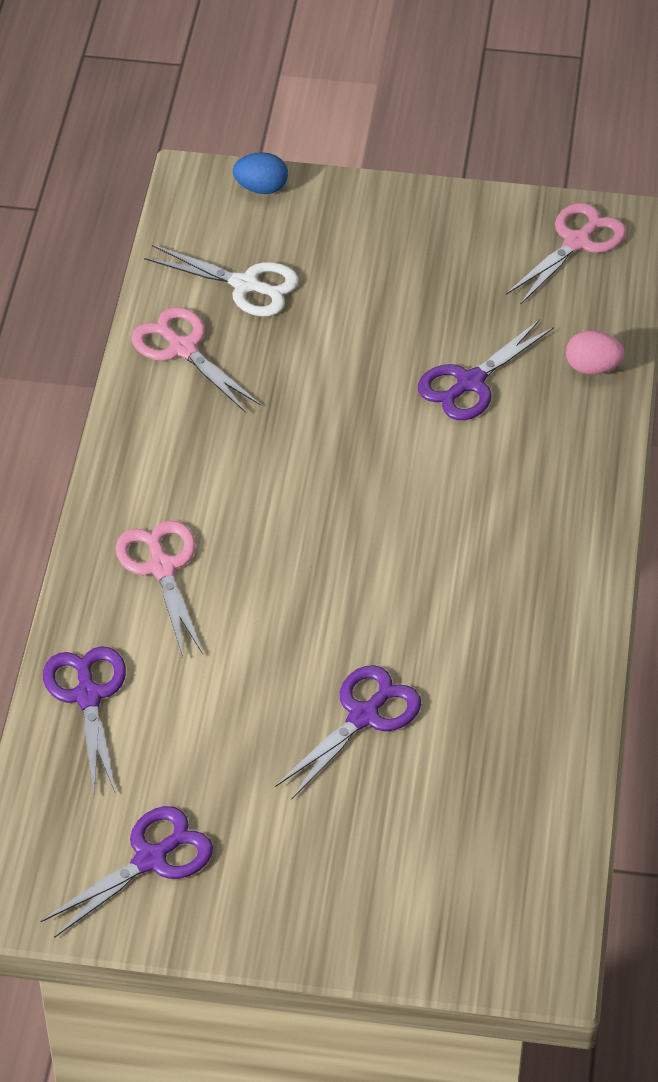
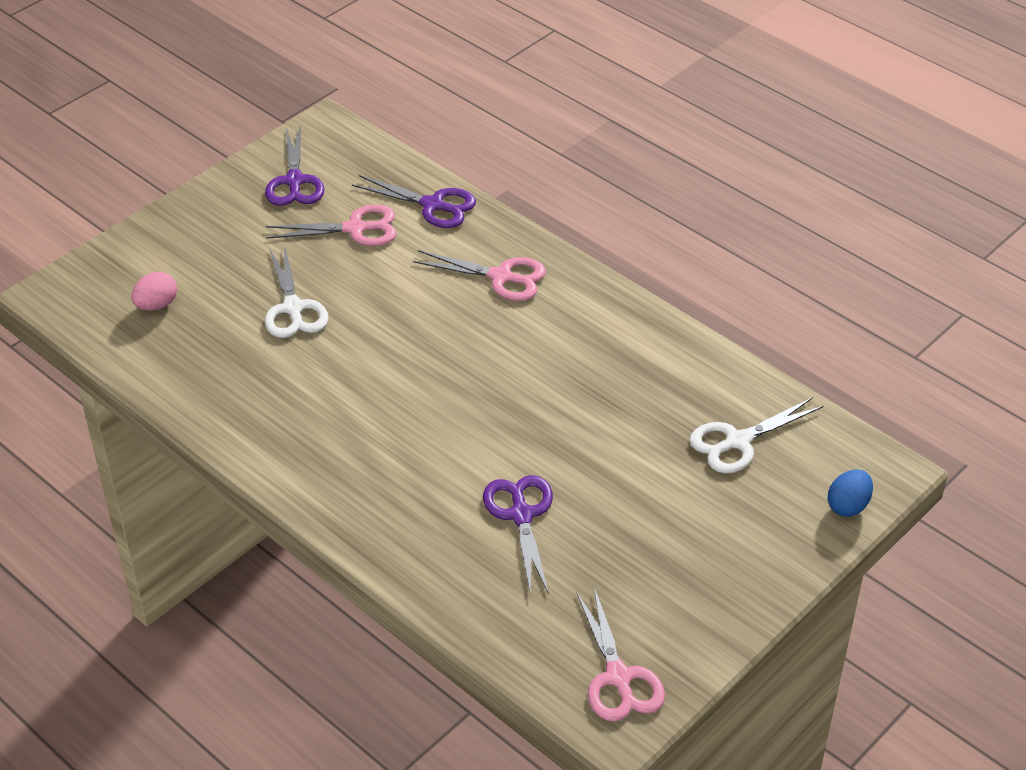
camera: 125 degrees right, 5 degrees down
pink scissors [131,307,261,413] -> pink scissors moved to [266,205,396,246]
purple scissors [275,665,421,800] -> white scissors [265,244,329,338]
pink egg [566,331,625,375] -> pink egg moved to [131,272,177,311]

